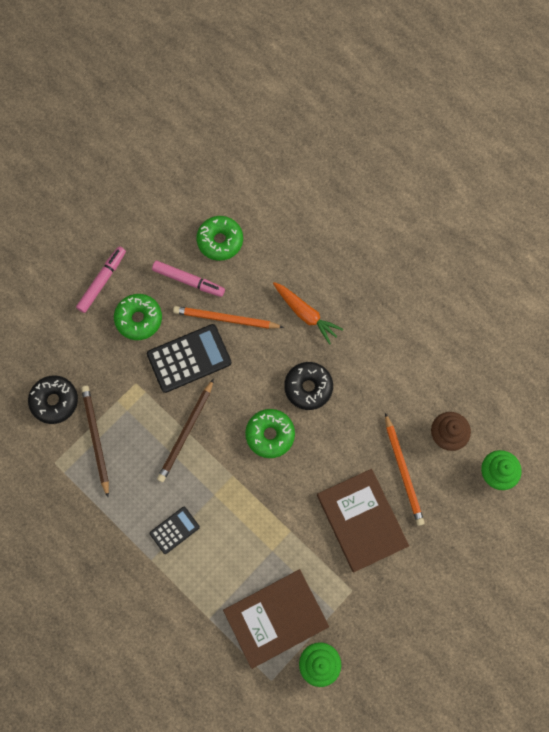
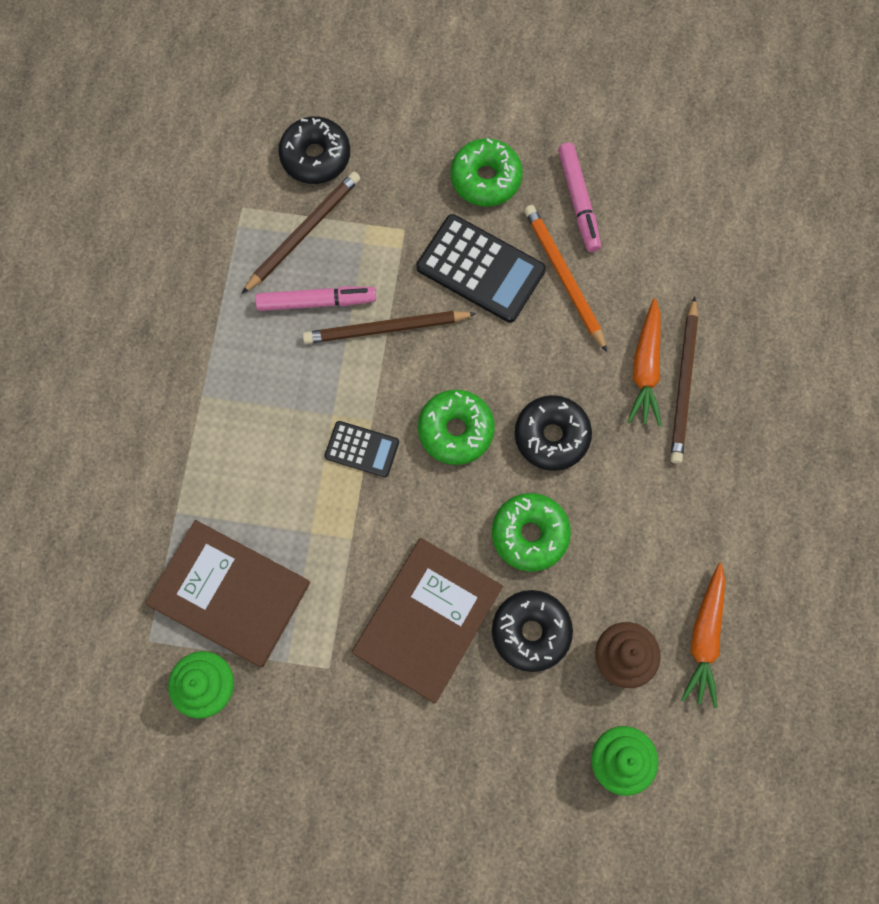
camera: 55 degrees right, 0 degrees up
pink marker [76,246,126,313] -> pink marker moved to [255,287,376,311]
black calculator [150,507,200,554] -> black calculator moved to [325,421,399,477]
green donut [196,216,243,261] -> green donut moved to [492,493,571,571]
orange pencil [385,413,425,526] -> black donut [492,590,573,672]
none -> brown pencil [670,296,698,464]
none -> orange carrot [681,563,725,708]

